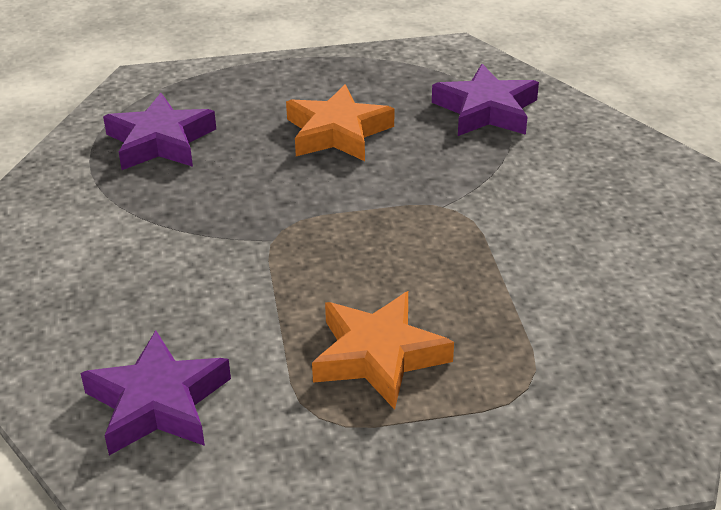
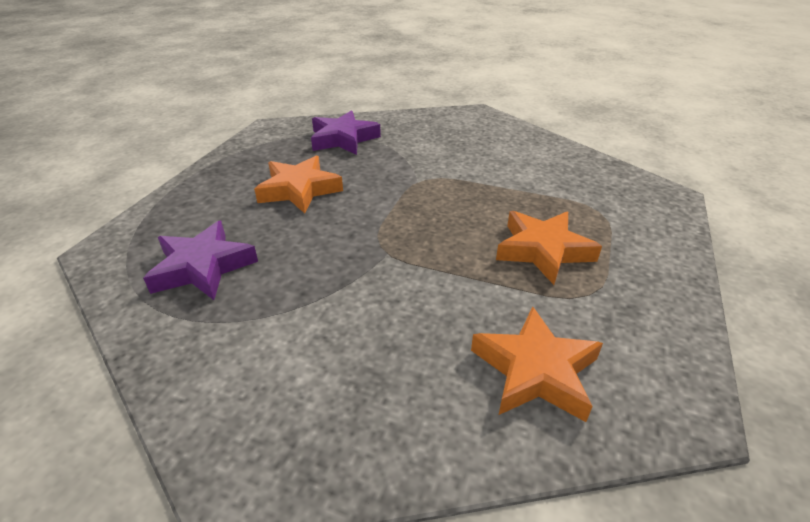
camera: 60 degrees left, 0 degrees up
purple star [80,330,231,455] -> orange star [471,306,603,422]

